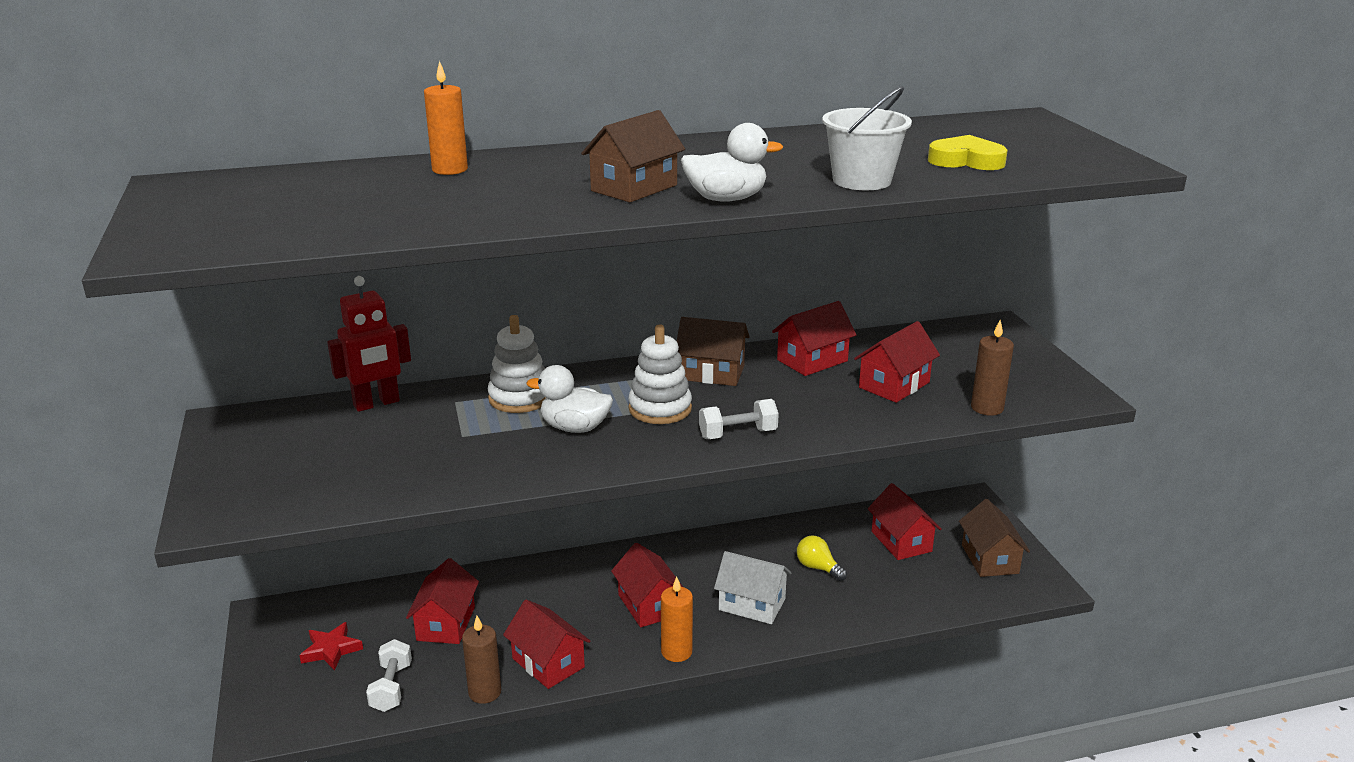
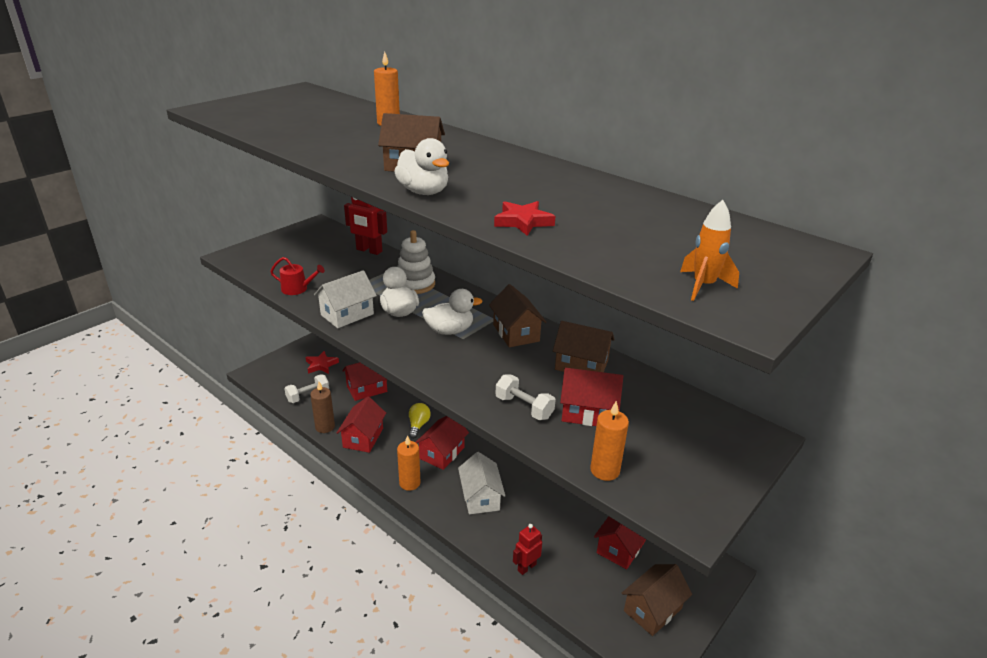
camera: 55 degrees right, 5 degrees up
white stacking toy [629,324,692,424] -> white duck [422,289,482,335]
white dumbbell [699,399,779,439] -> white dumbbell moved to [496,374,556,420]
red house [772,301,856,376] -> brown house [553,321,615,372]
yellow light bulb [797,536,847,581] -> yellow light bulb moved to [409,403,431,439]
white bucket [822,86,912,190] -> red star [494,201,555,236]
yellow heart [928,135,1008,170] -> none
brown candle [971,320,1014,416] -> orange candle [590,401,629,481]
none -> red watering can [270,257,325,295]
none -> white house [314,270,377,328]
none -> red robot [513,524,542,575]
none -> orange rocket [680,200,739,301]

